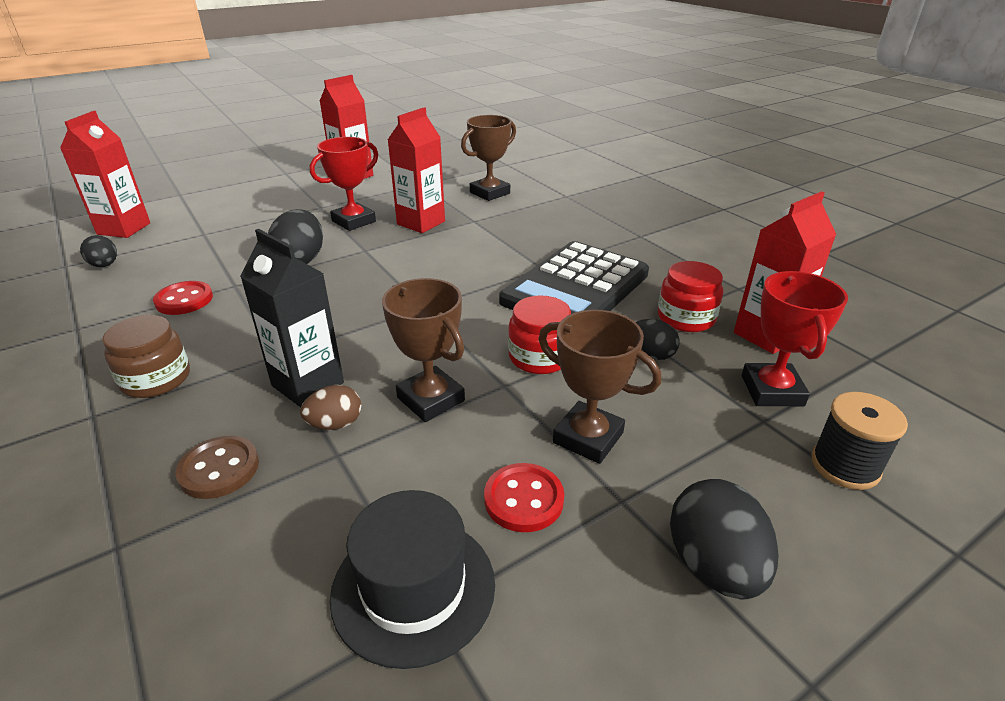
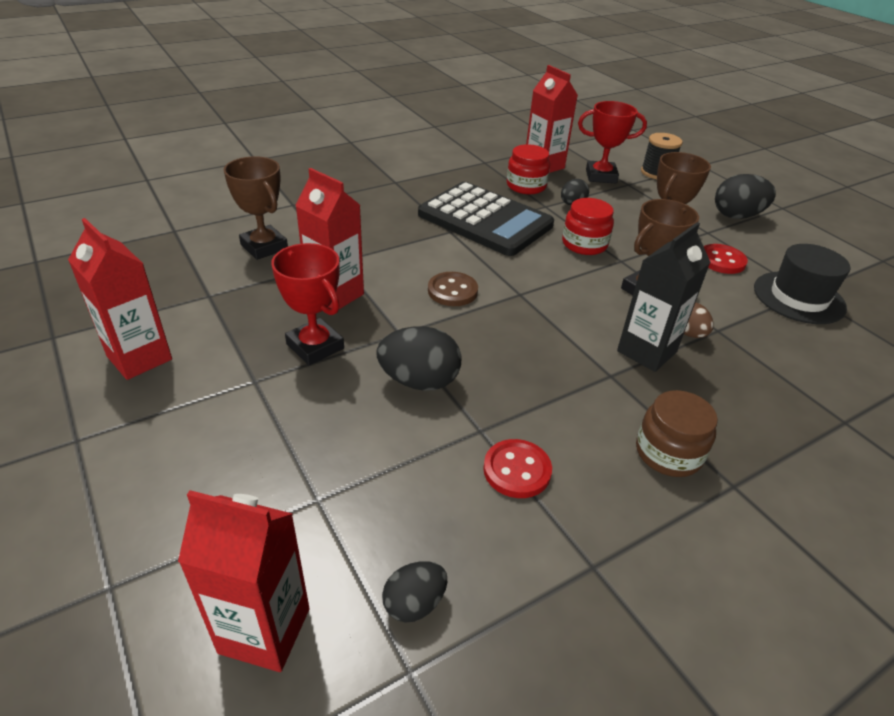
camera: 90 degrees left, 5 degrees up
brown button [176,436,259,499] -> brown button moved to [428,272,478,306]

